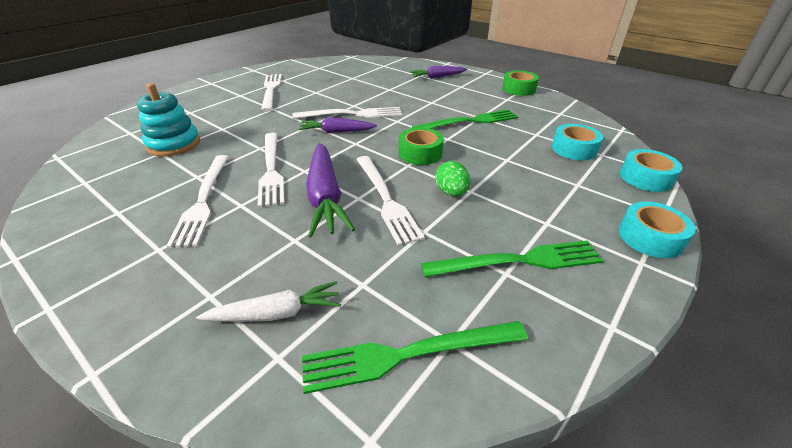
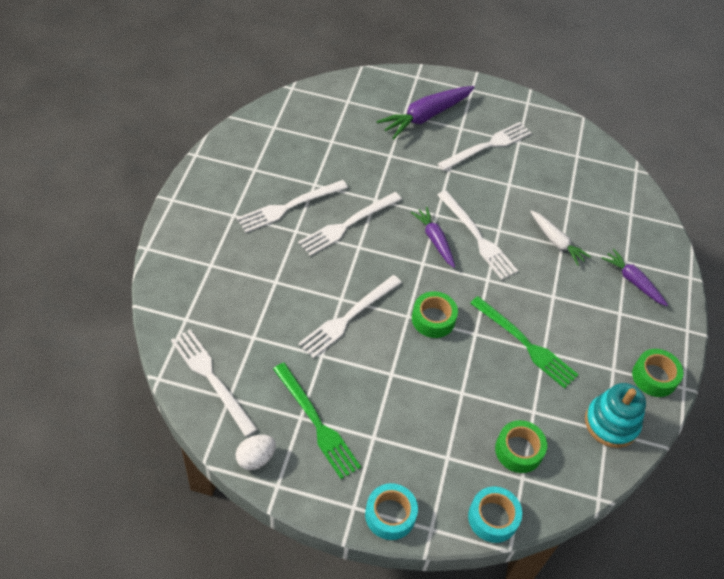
camera: 60 degrees right, 15 degrees up
turquoise stacking toy [137,83,200,156] -> turquoise stacking toy moved to [585,383,646,448]
white carrot [196,281,341,322] -> white carrot moved to [530,210,591,266]
green fork [302,321,528,394] -> white fork [171,330,258,437]
purple carrot [306,143,355,238] -> purple carrot moved to [377,86,475,139]
green egg [435,161,470,196] -> none
turquoise tape [552,124,603,160] -> green tape [495,420,547,473]
none -> white egg [236,435,276,470]

